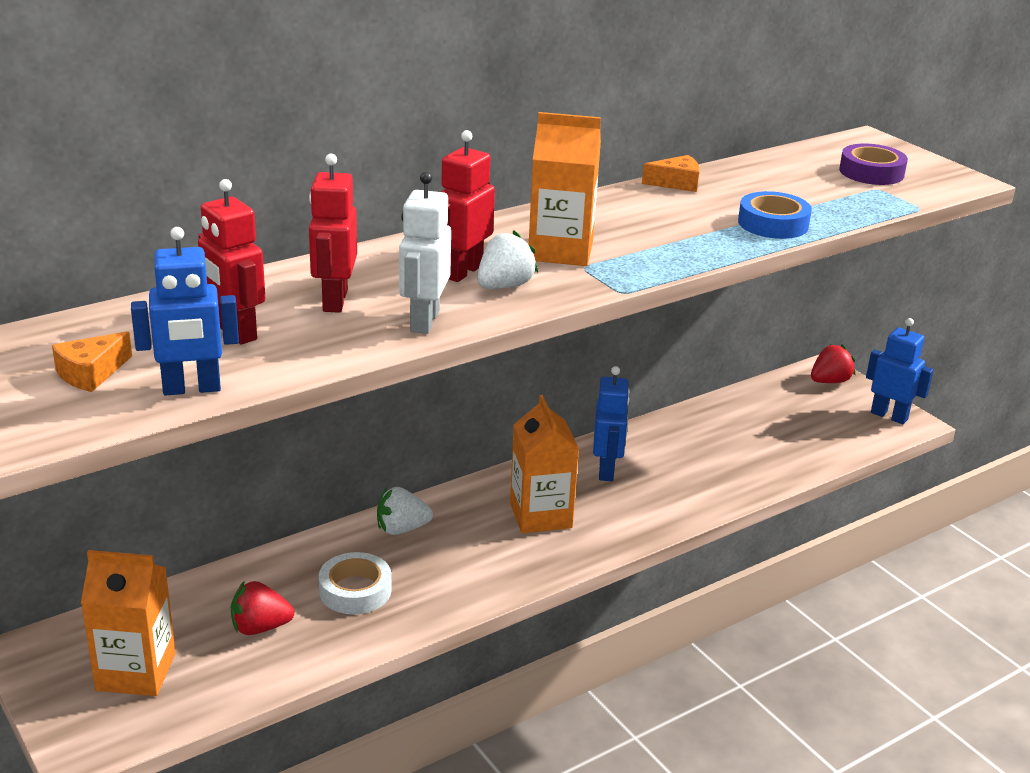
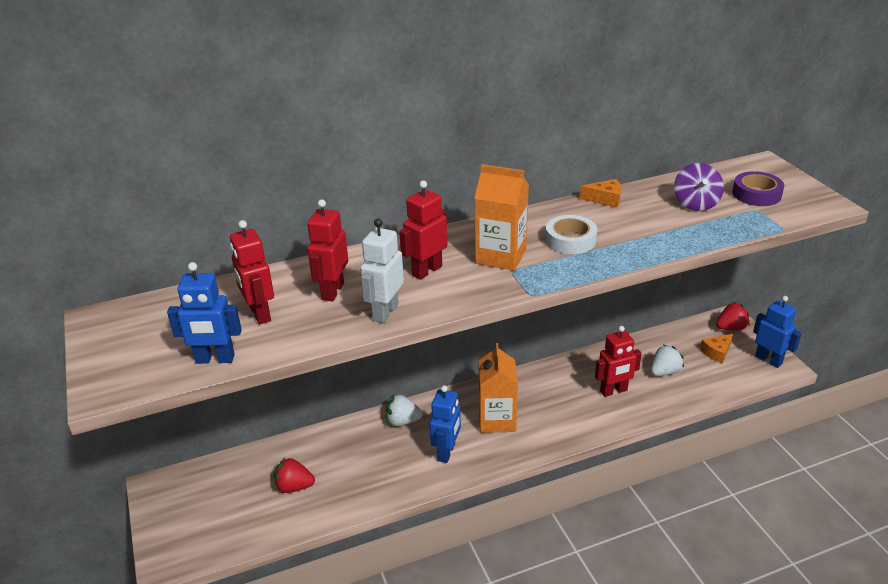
camera: 15 degrees right, 5 degrees up
orange cheese [52,331,132,392] -> orange cheese moved to [700,334,733,363]
orange carton [81,550,176,696] -> none
white tape [319,552,391,615] -> white tape moved to [545,215,597,254]
white strawberry [477,231,538,289] -> white strawberry moved to [651,345,684,376]
blue robot [593,366,630,481] -> blue robot moved to [430,385,461,463]
blue tape [738,191,812,239] -> none
none -> red robot [595,326,642,397]
none -> purple spinning top [674,163,724,211]

